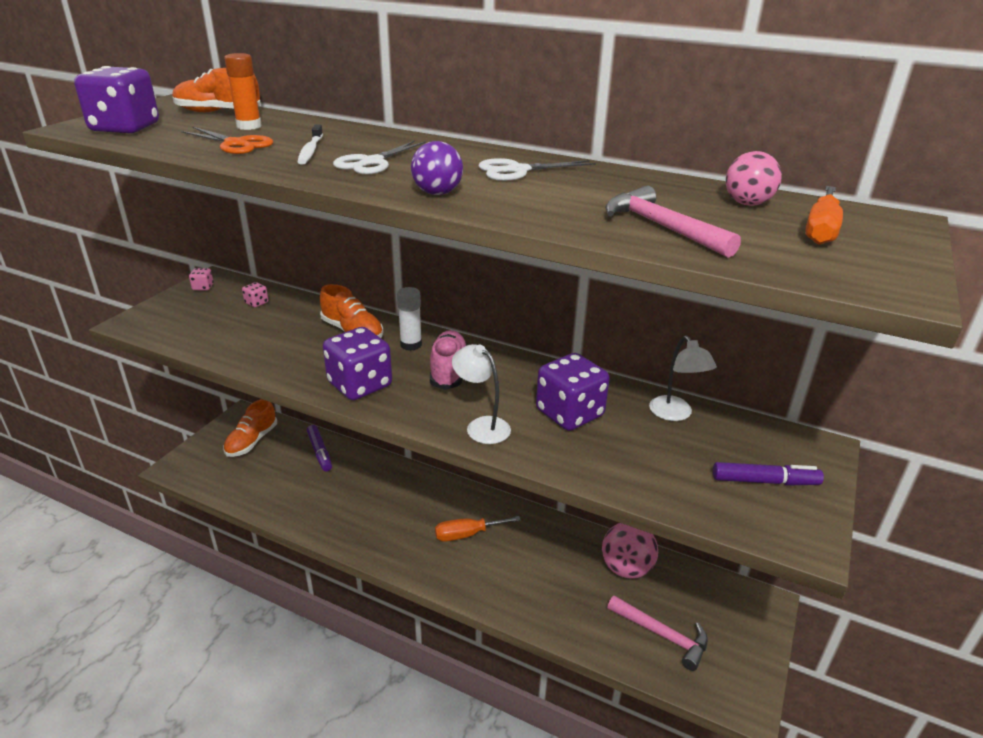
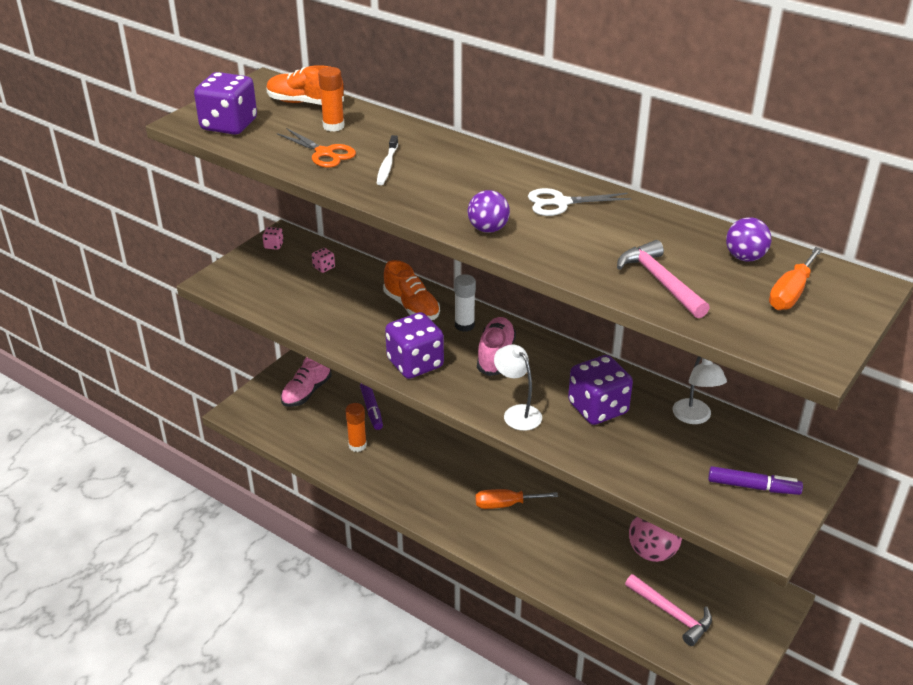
camera: 10 degrees right, 5 degrees up
orange shoe [223,399,277,457] -> pink shoe [281,357,332,407]
white scissors [333,141,426,174] -> none
pink ball [726,151,782,206] -> purple ball [726,217,771,261]
none -> orange glue stick [345,403,367,452]

